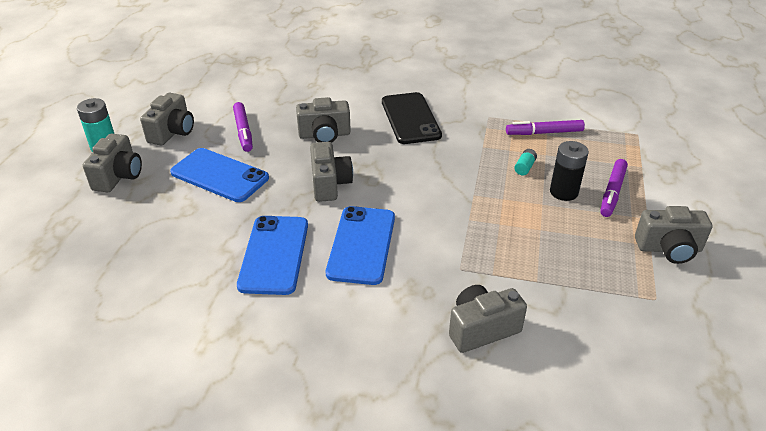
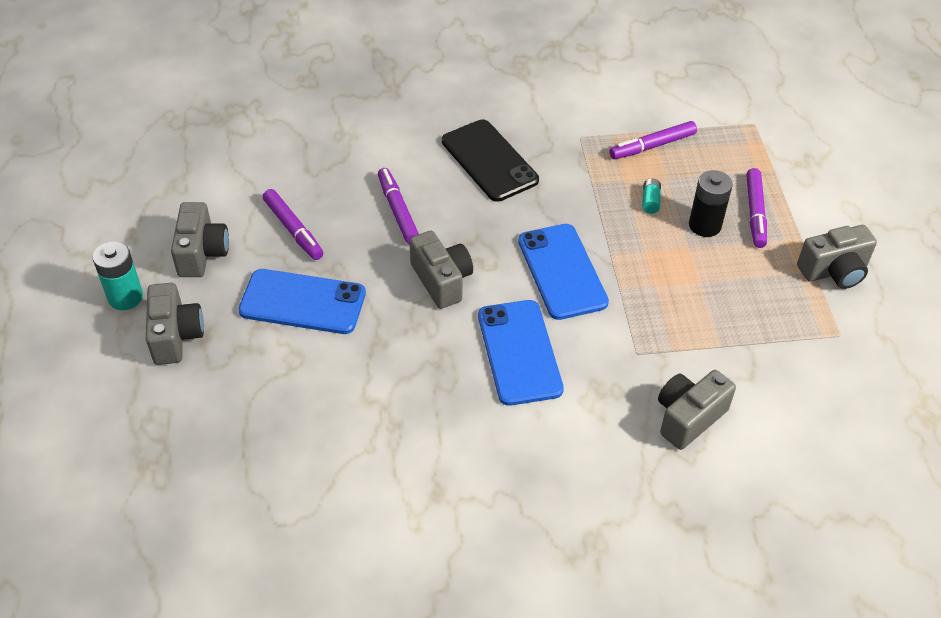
camera: 20 degrees left, 10 degrees up
blue phone [237,216,308,295] -> blue phone moved to [518,224,609,320]
grey camera [296,97,351,143] -> purple marker [378,168,419,244]

